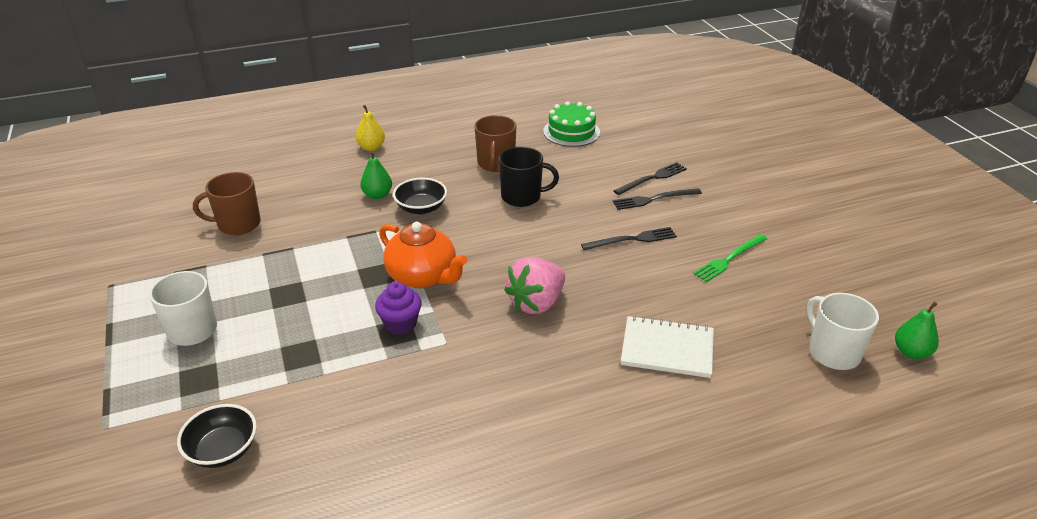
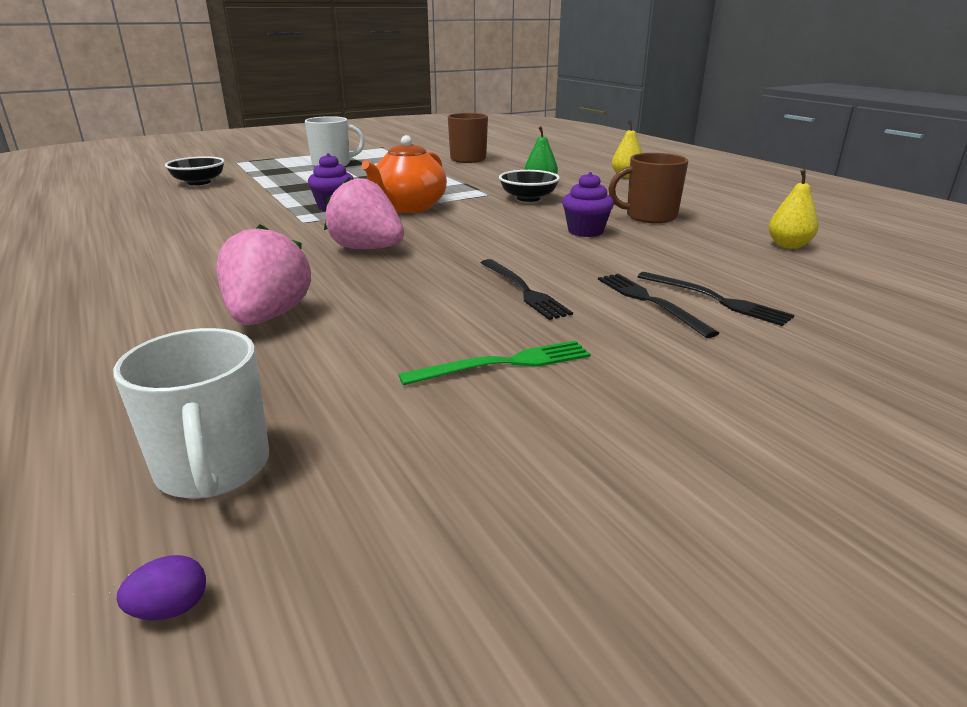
camera: 80 degrees right, 10 degrees down
black mug [499,147,559,207] -> purple cupcake [562,172,614,237]
green cake [543,101,600,147] -> yellow pear [769,169,818,249]
white notebook [621,316,714,378] -> pink strawberry [216,224,311,325]
green fork [693,234,767,282] -> green fork turned 120 degrees clockwise [398,341,590,385]
white mug [806,293,879,370] -> white mug turned 105 degrees clockwise [113,328,269,499]
green pear [895,302,939,359] -> purple egg [116,555,206,620]

